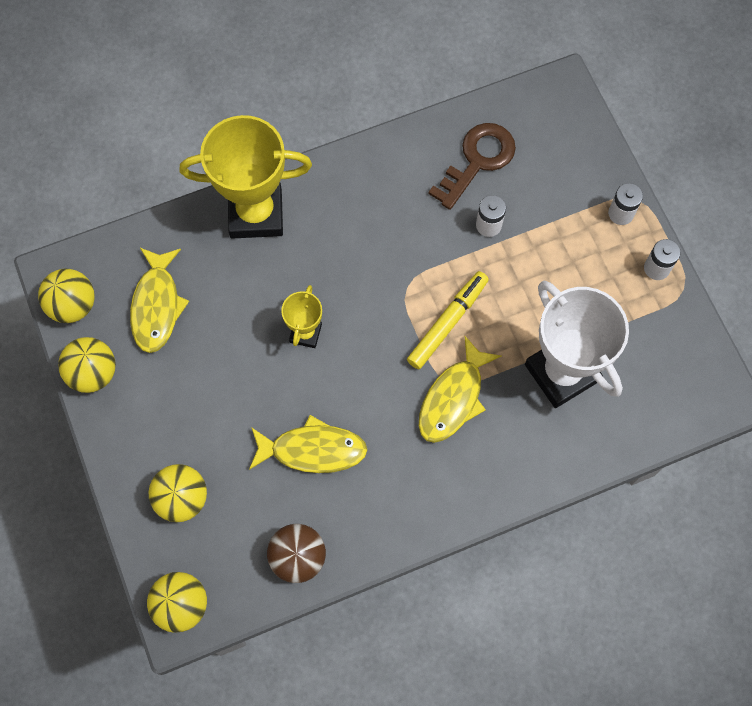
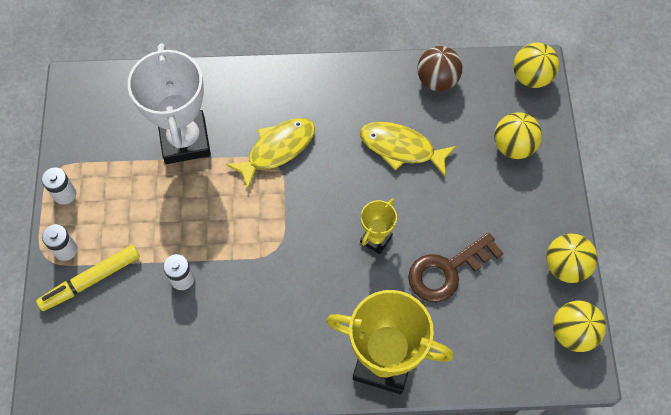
camera: 160 degrees left, 5 degrees down
yellow fish [130,248,189,353] -> none
yellow marker [407,271,489,369] -> yellow marker moved to [36,245,140,311]
brown key [428,123,516,210] -> brown key moved to [408,233,503,302]

